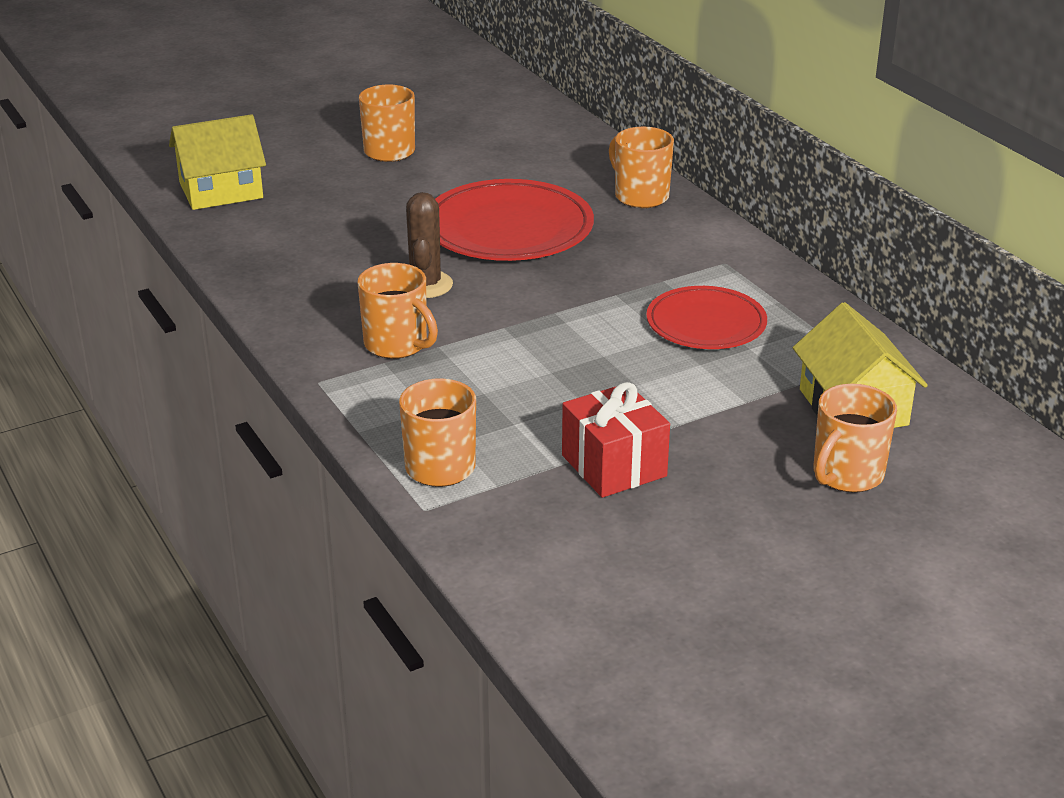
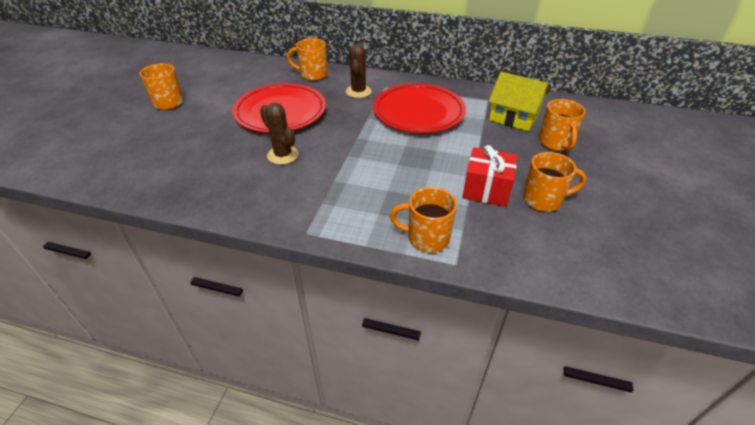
camera: 45 degrees left, 10 degrees up
yellow house [169,114,266,210] -> none
orange mug [357,263,438,359] -> orange mug moved to [523,152,586,212]
red plate [646,286,767,349] -> red plate [373,83,466,133], size x1.56
none -> brown cactus [346,44,372,98]

